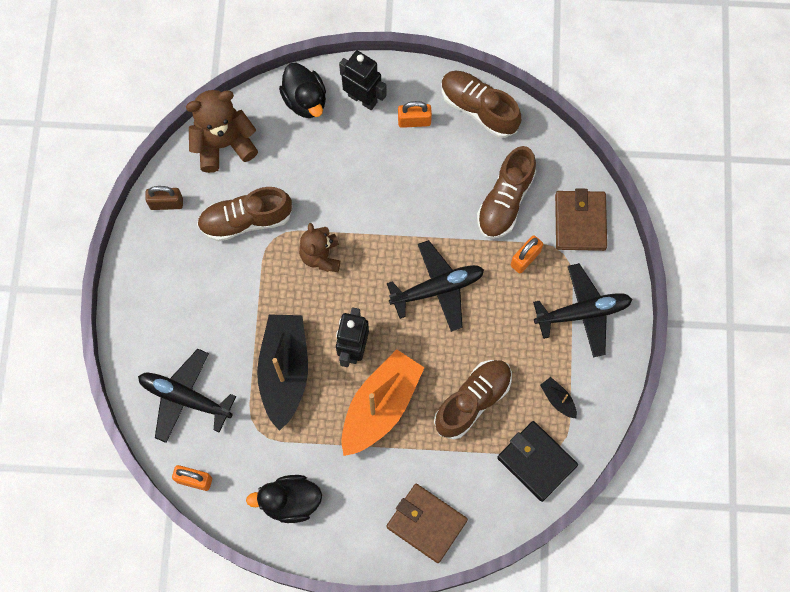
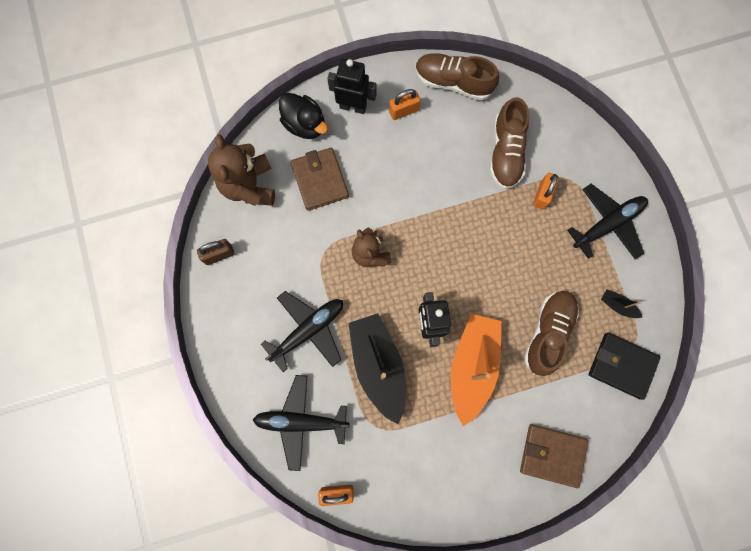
camera: 20 degrees left, 5 degrees up
brown teddy bear [186,90,258,173] -> brown teddy bear turned 60 degrees counterclockwise [208,135,275,206]
brown shoe [197,187,292,241] -> none
black duck [246,475,322,523] -> none
black plane [387,240,484,332] -> black plane moved to [261,291,343,372]
brown wallet [555,188,607,251] -> brown wallet moved to [291,148,349,211]

